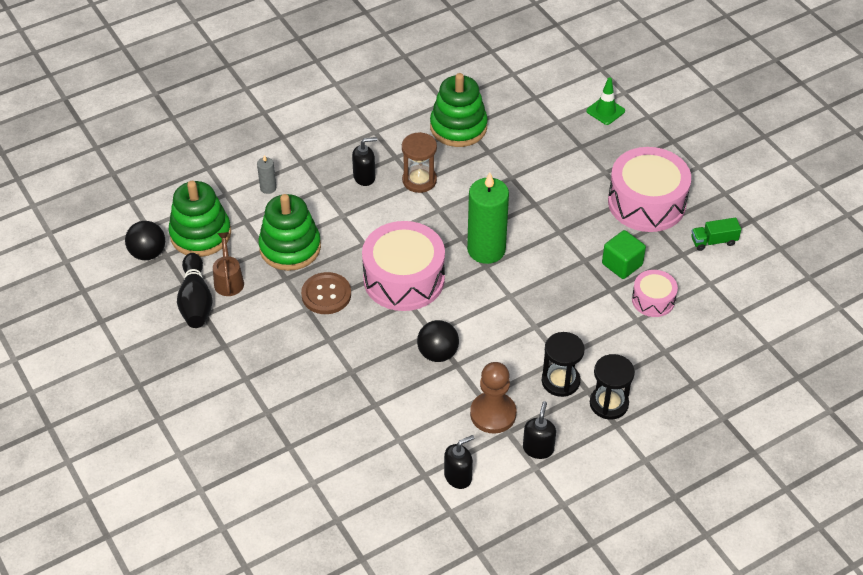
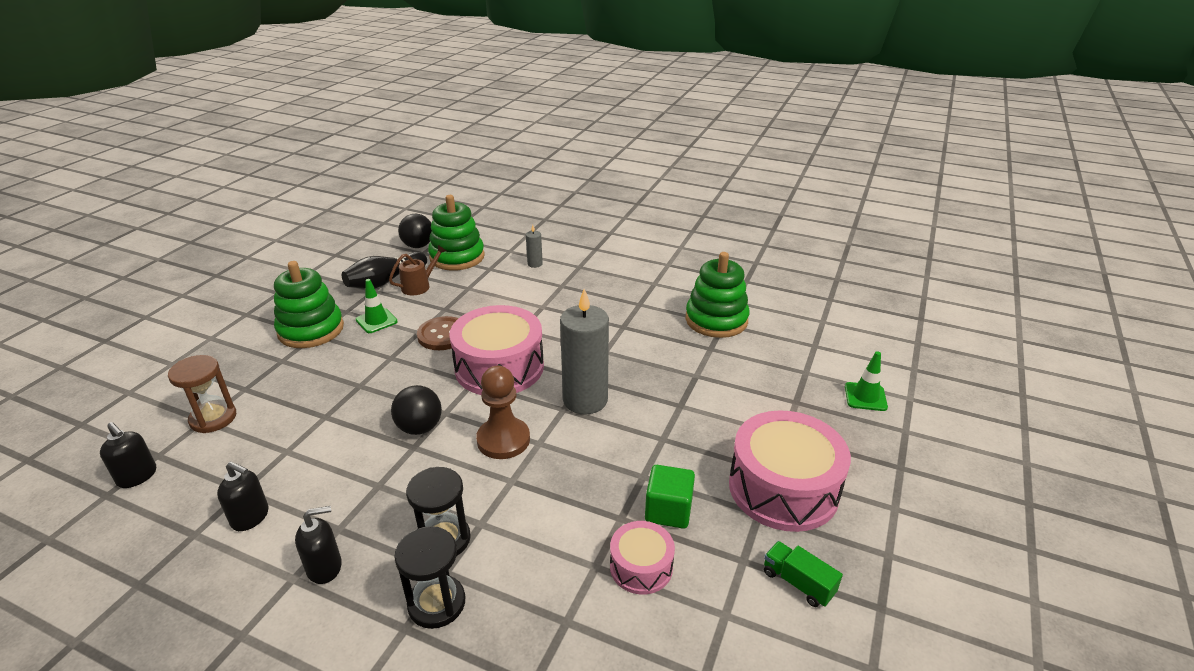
camera: 55 degrees right, 15 degrees down
green stacking toy [258,194,321,271] -> green stacking toy moved to [274,261,344,348]
black soap dispenser [352,137,377,186] -> black soap dispenser moved to [100,422,156,488]
brown hourglass [402,132,437,193] -> brown hourglass moved to [168,355,236,433]
green candle [467,172,509,264] -> grey candle [560,289,609,415]
brown pawn [470,362,516,434] -> brown pawn moved to [476,366,530,459]
none -> green traffic cone [356,279,398,333]

